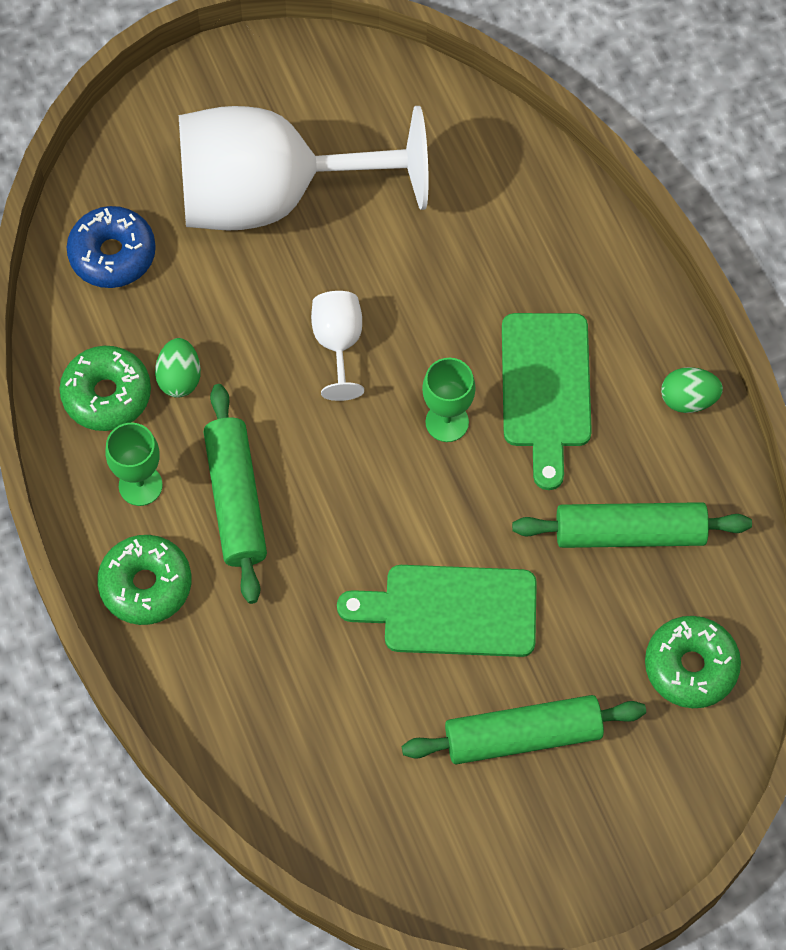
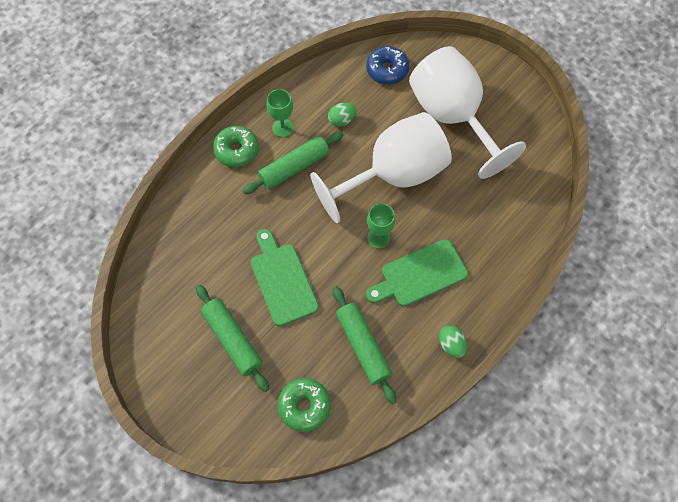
camera: 65 degrees right, 0 degrees up
green donut [59,346,151,431] -> none
white goblet [311,291,364,401] -> white goblet [310,112,452,223], size x2.44

